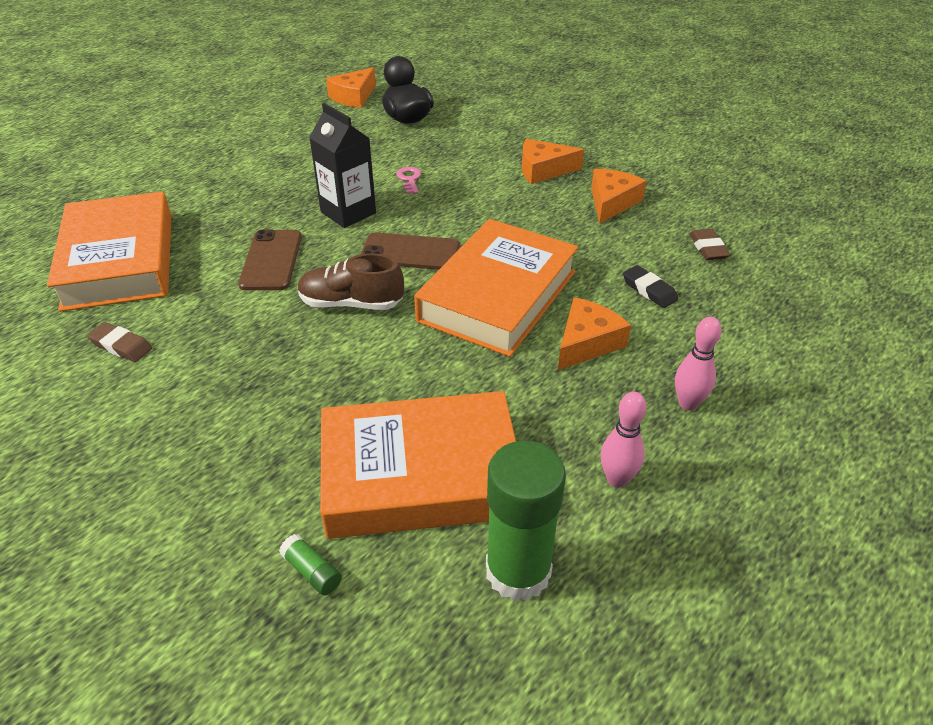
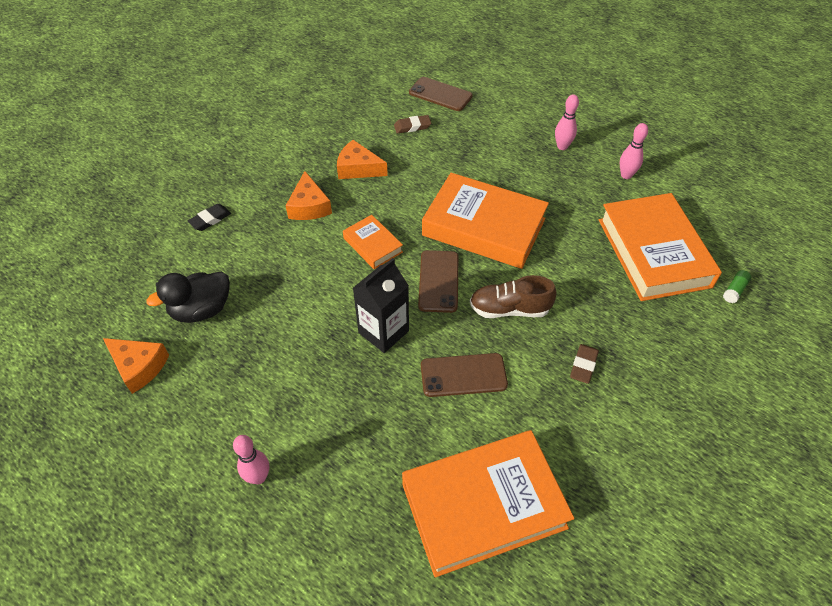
camera: 95 degrees left, 10 degrees up
brown eraser [87,322,152,362] -> brown eraser moved to [570,344,599,384]
brown shoe [298,253,404,310] -> brown shoe turned 90 degrees clockwise [470,275,556,318]
pink key [396,167,421,194] -> none
green glue stick [486,441,566,601] -> none
orange cheese [558,297,631,370] -> none
black eraser [623,265,678,308] -> black eraser moved to [188,204,231,231]
none -> pink bowling pin [233,435,269,484]
none -> orange book [343,215,403,269]
none -> brown phone [409,77,473,111]

